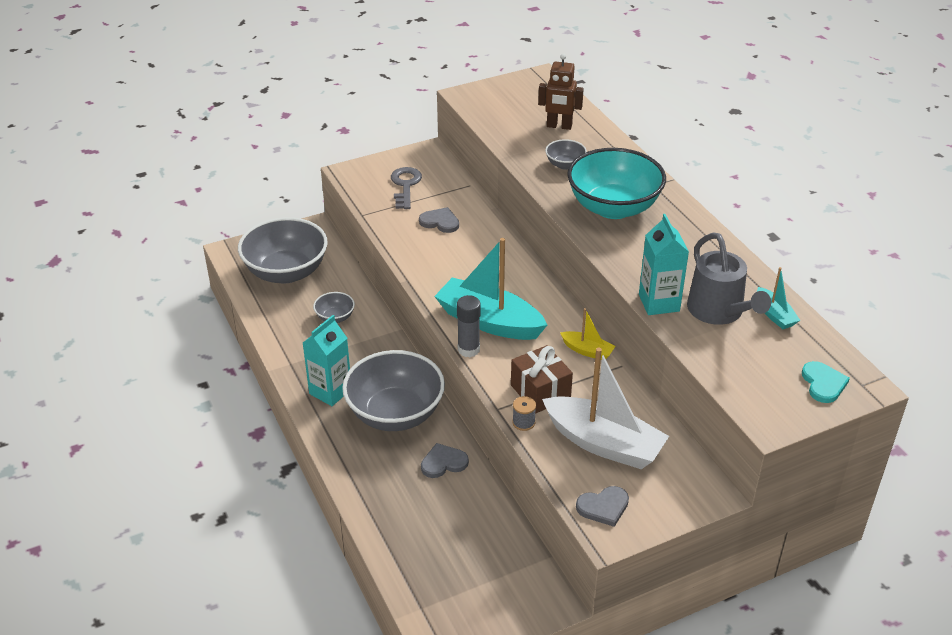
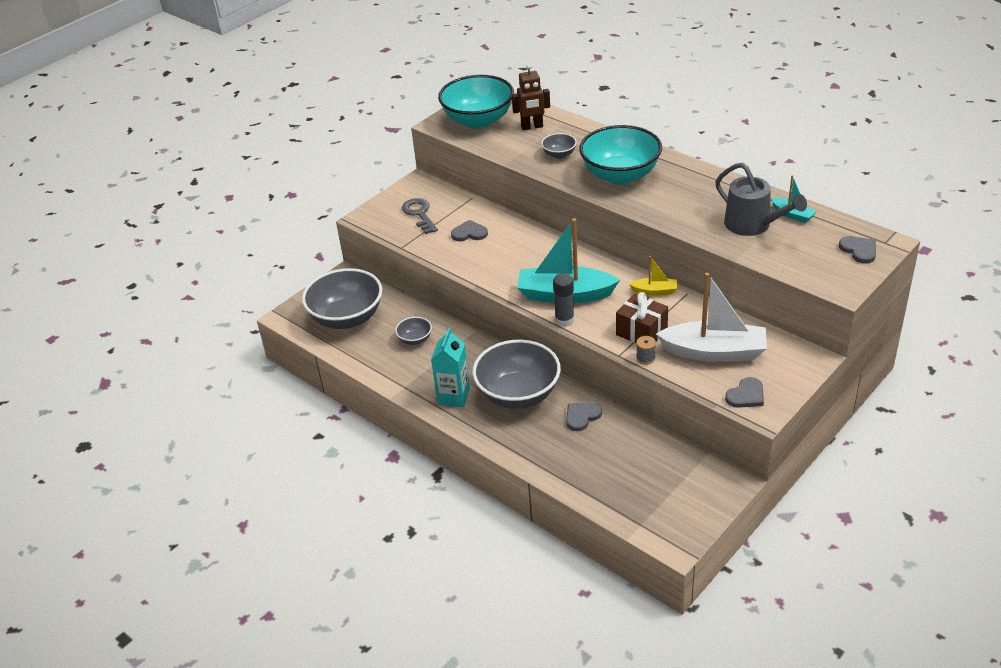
camera: 20 degrees left, 0 degrees up
turquoise carton [639,214,689,315] -> none
turquoise heart [802,361,850,403] -> grey heart [839,236,876,263]
none -> turquoise bowl [438,75,514,129]

